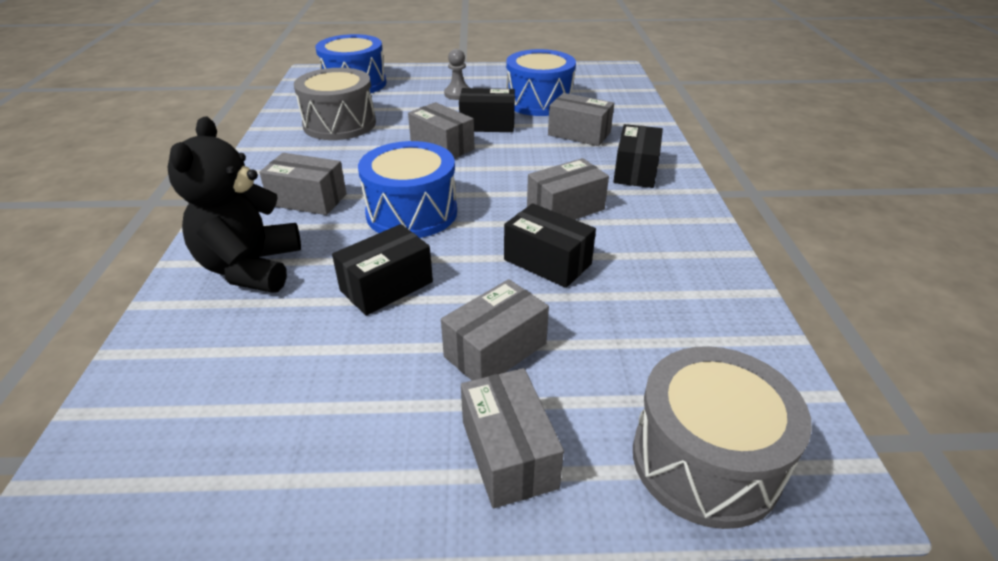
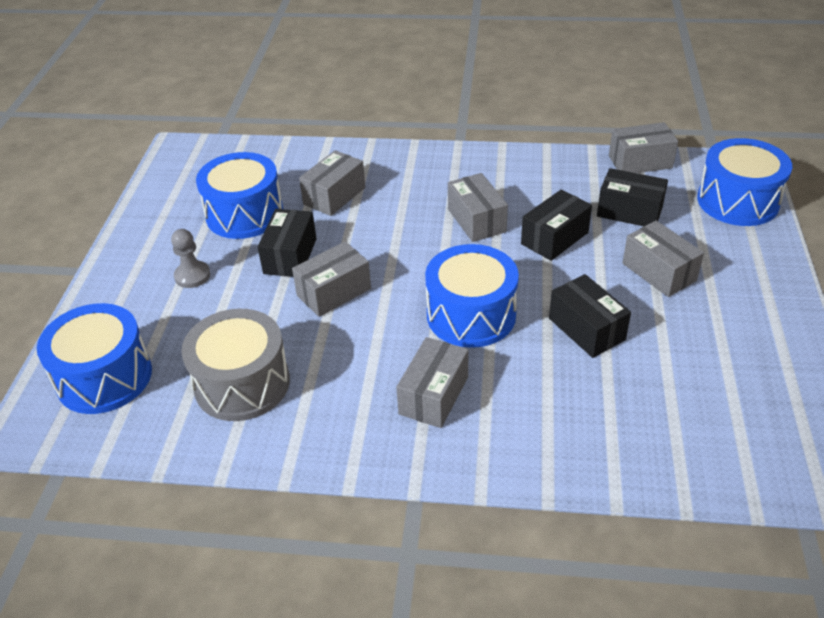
camera: 80 degrees left, 5 degrees up
black teddy bear [168,117,301,293] -> none
grey box [461,368,564,508] -> grey box moved to [609,122,678,173]
black box [613,124,663,188] -> black box moved to [597,168,668,226]
grey drum [633,346,812,529] -> blue drum [697,138,792,226]

